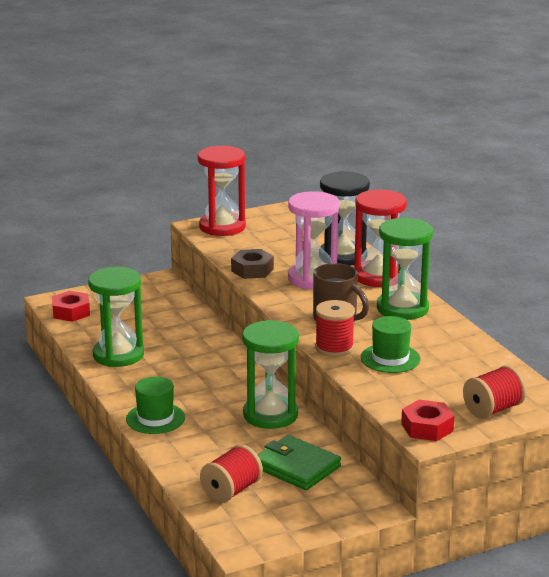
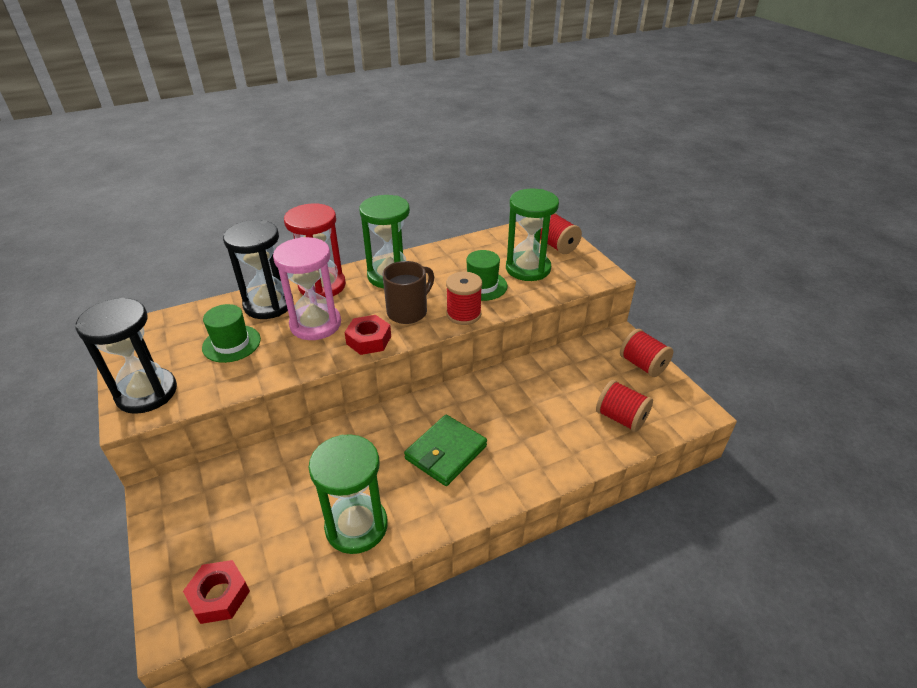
camera: 90 degrees left, 15 degrees up
green hat [126,376,185,434] -> green hat moved to [202,304,261,363]
red hourglass [198,146,246,236] -> black hourglass [76,298,177,414]
brown nut [231,249,274,279] -> none
green hourglass [242,320,299,429] -> green hourglass moved to [506,189,559,281]
green wallet [258,435,341,490] -> green wallet moved to [404,415,487,486]
red nut [401,400,454,441] -> red nut moved to [344,315,391,355]
none -> red spool [620,329,674,377]

